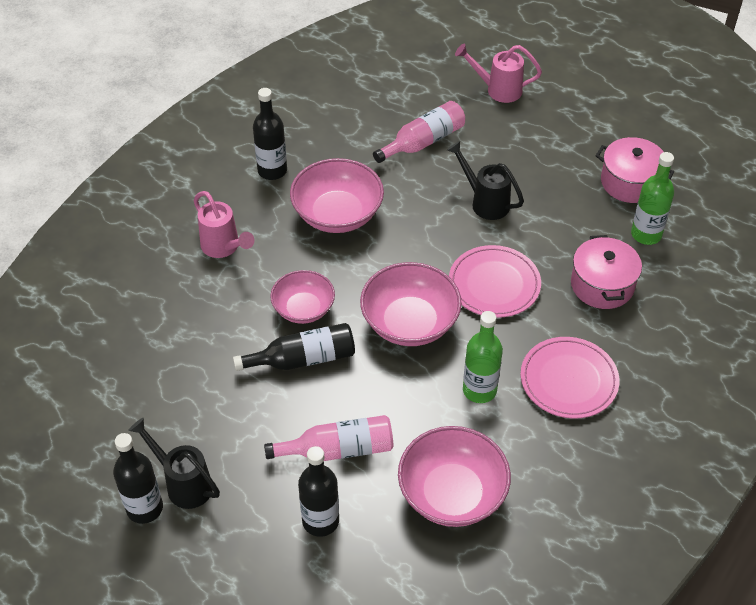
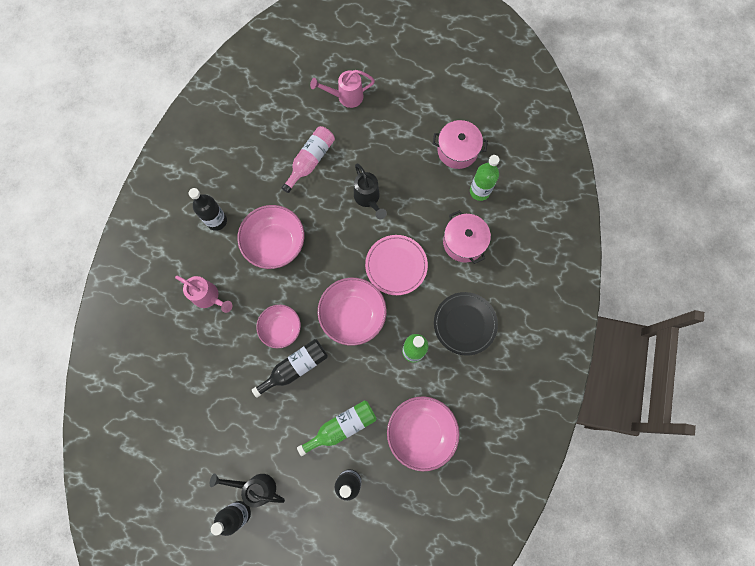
camera: 20 degrees left, 25 degrees up
pink bottle [264,415,393,461] -> green bottle [297,400,377,456]
black watering can [447,141,524,220] -> black watering can turned 135 degrees counterclockwise [354,163,387,219]
pink plate [521,337,619,419] -> black plate [434,292,498,356]

